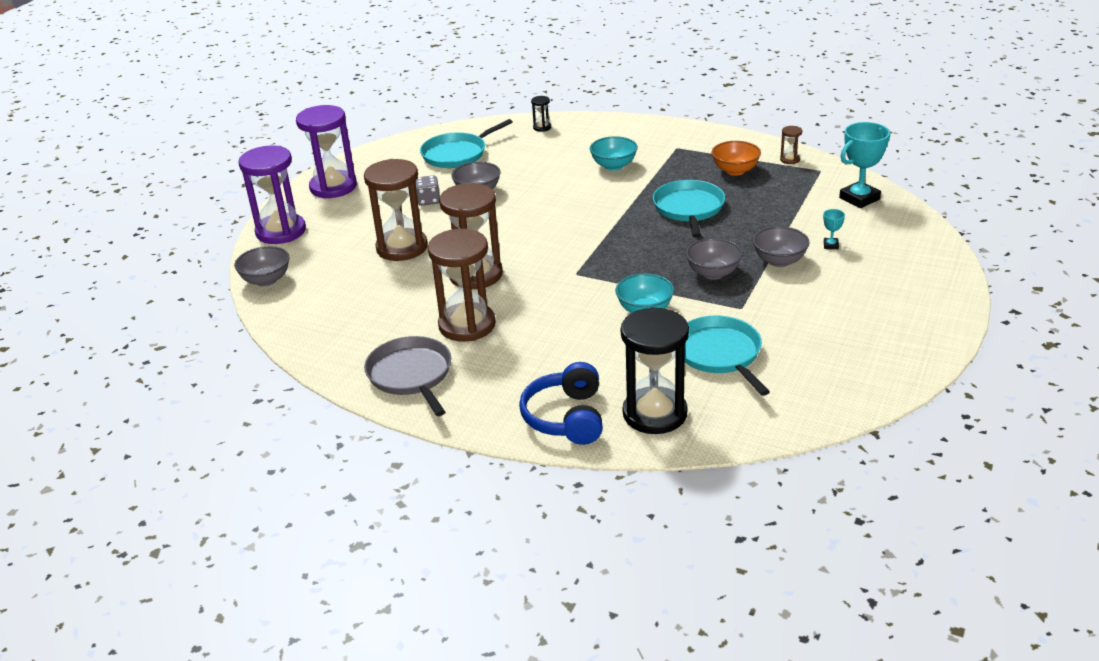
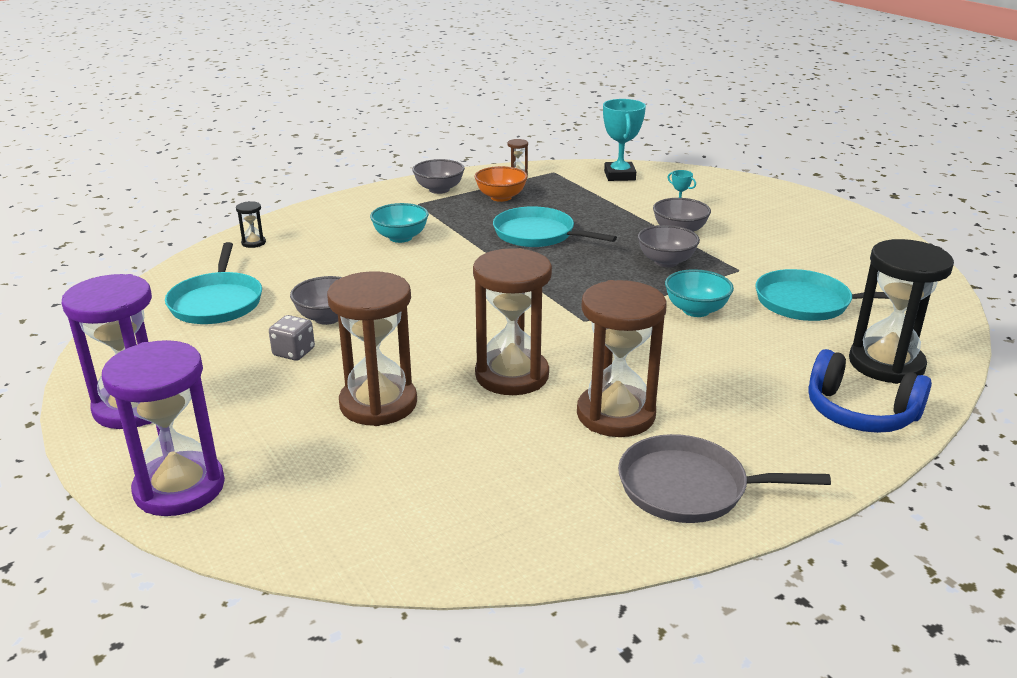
camera: 60 degrees left, 5 degrees down
grey bowl [234,246,290,287] -> grey bowl moved to [412,159,465,194]

